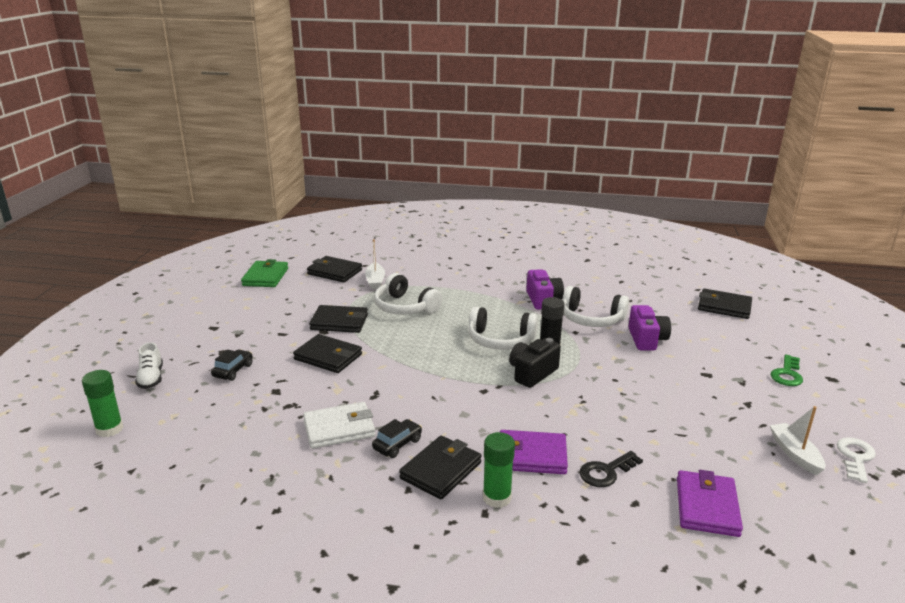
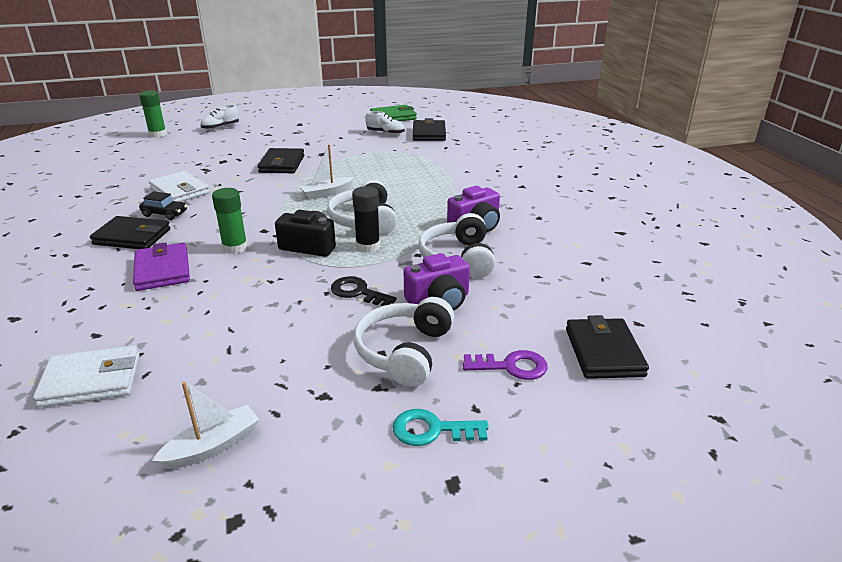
camera: 65 degrees right, 5 degrees up
black car [211,350,253,381] -> none
black wallet [309,305,368,333] -> none
white boat [365,239,385,289] -> white boat moved to [299,144,355,200]
white headphones [374,273,443,315] -> white headphones moved to [354,297,454,387]
green glue stick [483,432,515,508] -> green glue stick moved to [212,188,248,254]
black key [580,451,643,487] -> black key moved to [331,276,397,306]
purple wallet [677,470,743,537] -> white wallet [33,345,139,408]
green key [771,354,803,386] -> turquoise key [392,409,489,446]
white key [837,437,876,483] -> none
none -> white shoe [366,111,405,135]
none -> purple key [463,350,548,380]

